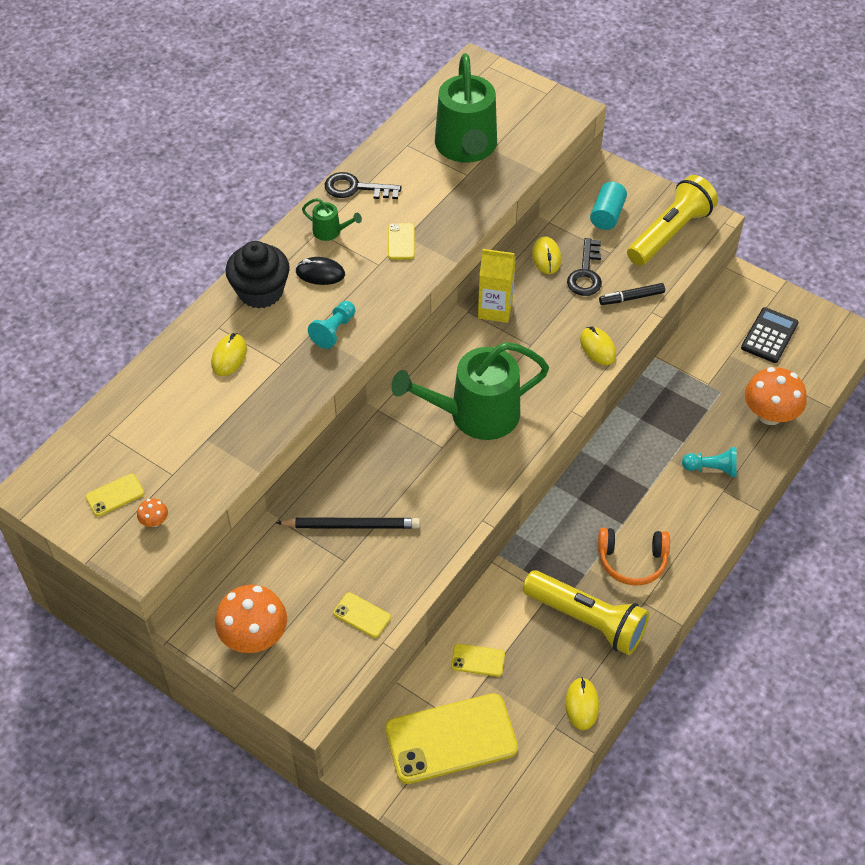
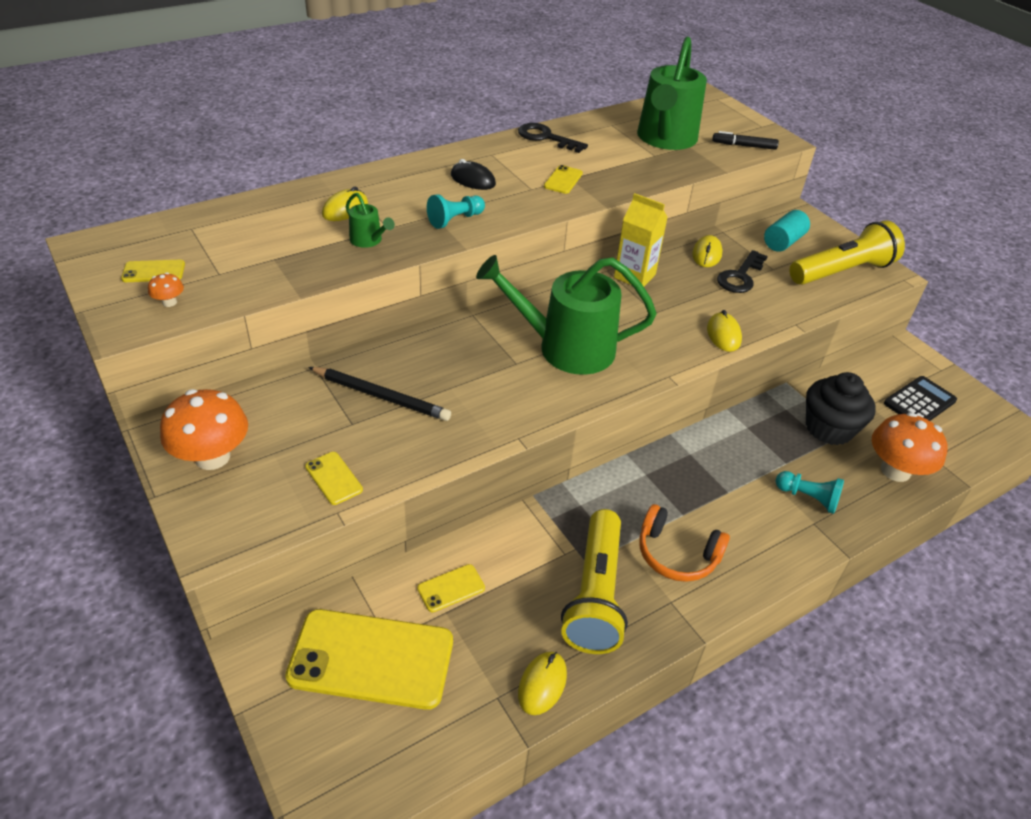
camera: 20 degrees right, 10 degrees down
black cupcake [226,241,290,309] -> black cupcake moved to [806,372,876,445]
green watering can [302,198,362,241] -> green watering can moved to [346,193,395,248]
yellow phone [451,644,505,677] -> yellow phone turned 60 degrees counterclockwise [417,564,485,612]
yellow flashlight [523,570,650,655] -> yellow flashlight turned 45 degrees clockwise [561,509,628,654]
black marker [599,283,665,305] -> black marker moved to [712,131,779,150]

